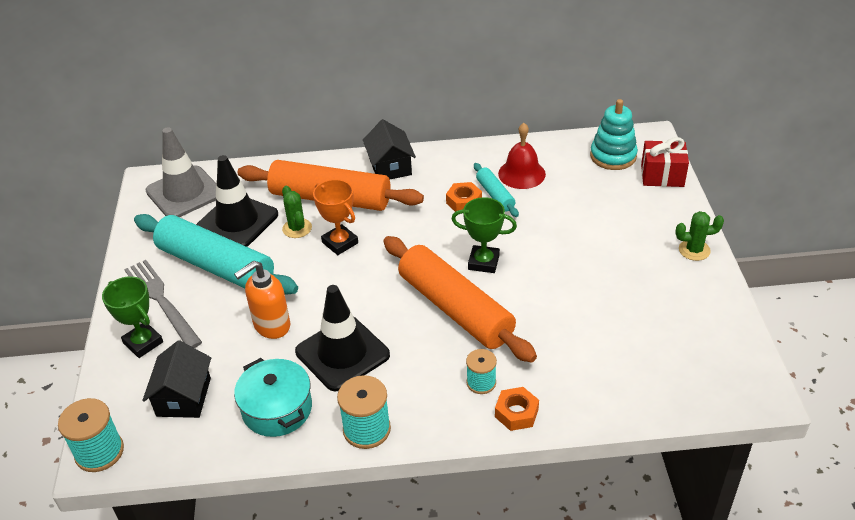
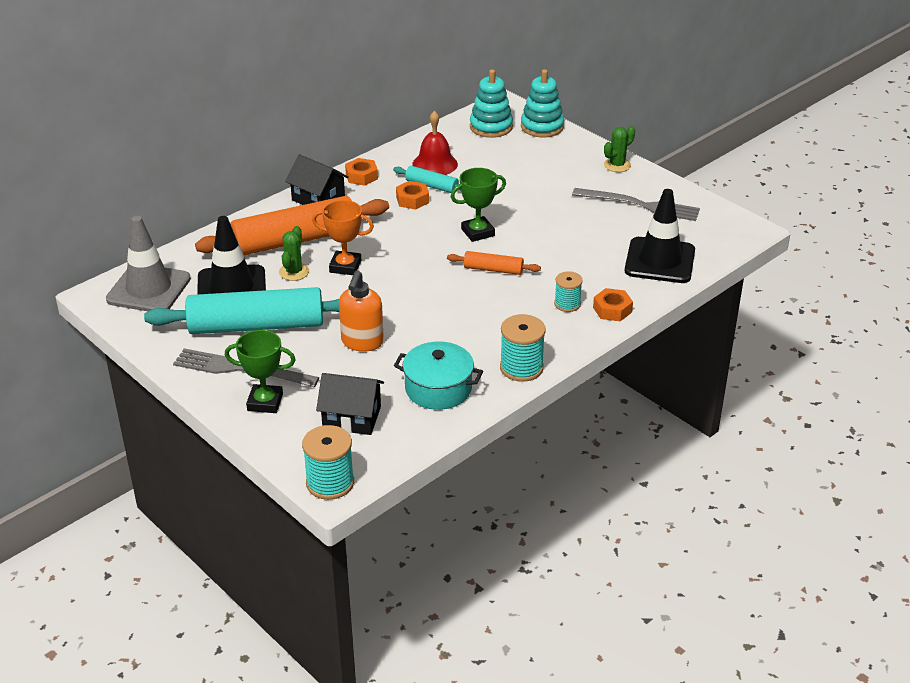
camera: 40 degrees left, 5 degrees down
black house [142,340,211,418] -> black house turned 45 degrees counterclockwise [316,373,384,435]
green cactus [282,186,312,238] -> green cactus turned 75 degrees clockwise [279,226,309,281]
black traffic cone [295,285,390,392] -> black traffic cone moved to [625,189,695,283]
orange rolling pin [383,236,537,362] -> orange rolling pin [447,251,541,275], size x0.46
red gift [641,137,689,187] -> turquoise stacking toy [521,69,564,138]
none -> orange nut [345,158,378,186]
none -> grey fork [572,188,700,221]

